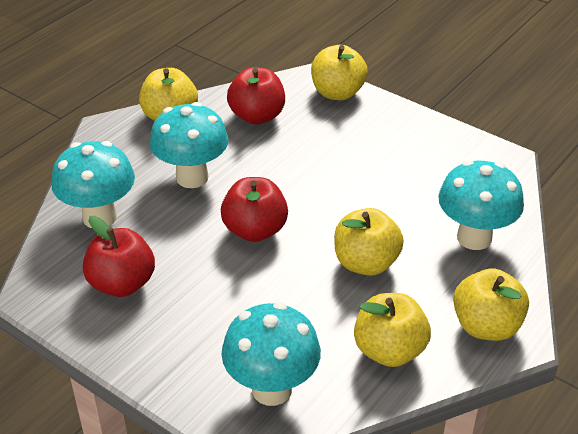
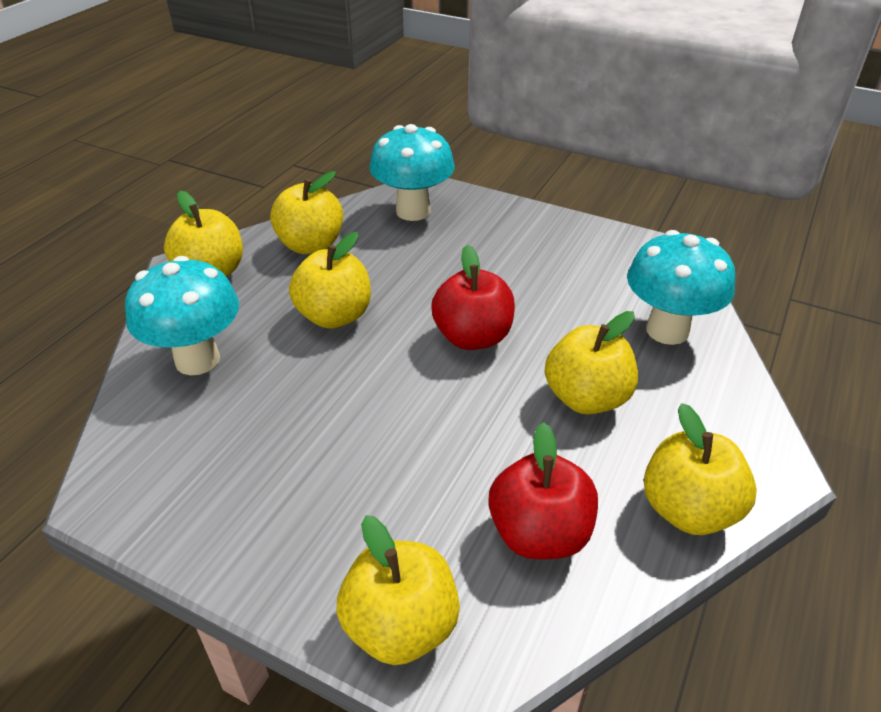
camera: 170 degrees right, 0 degrees up
red apple [83,216,155,297] -> none
turquoise mushroom [150,102,228,188] -> yellow apple [545,311,638,414]

